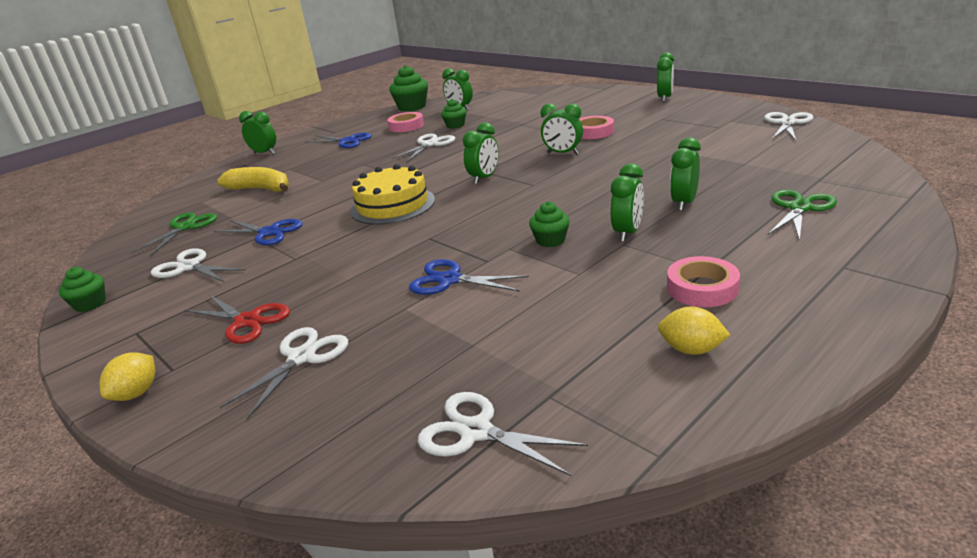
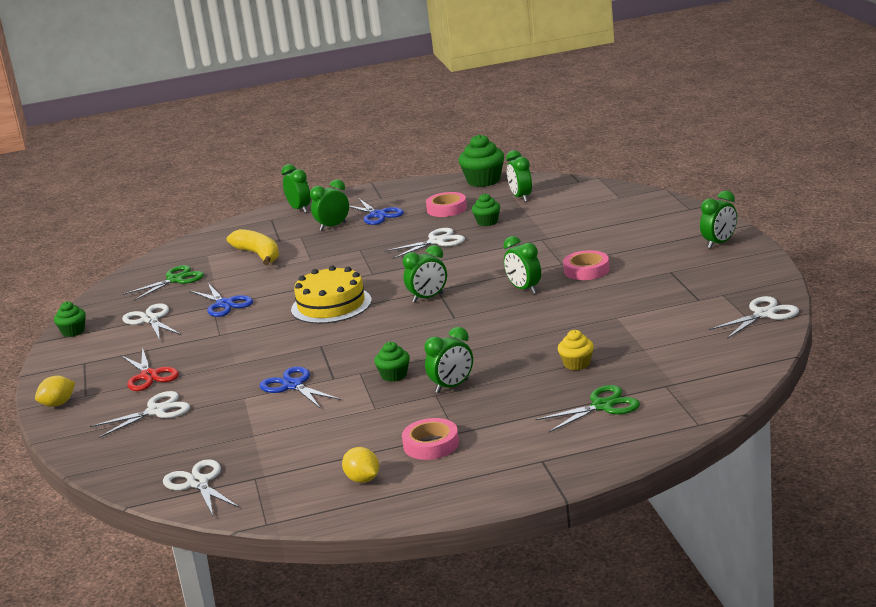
camera: 30 degrees right, 5 degrees down
green clock [670,137,701,211] -> green clock moved to [310,179,349,231]
none -> yellow cupcake [558,330,594,370]

